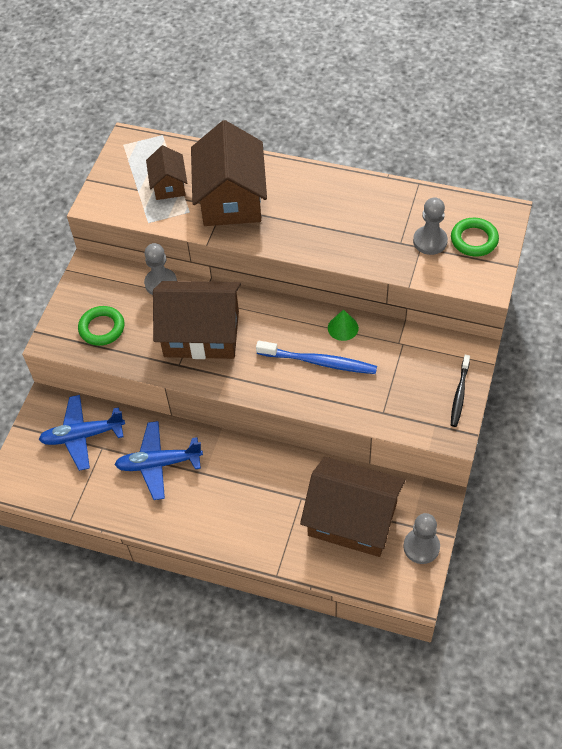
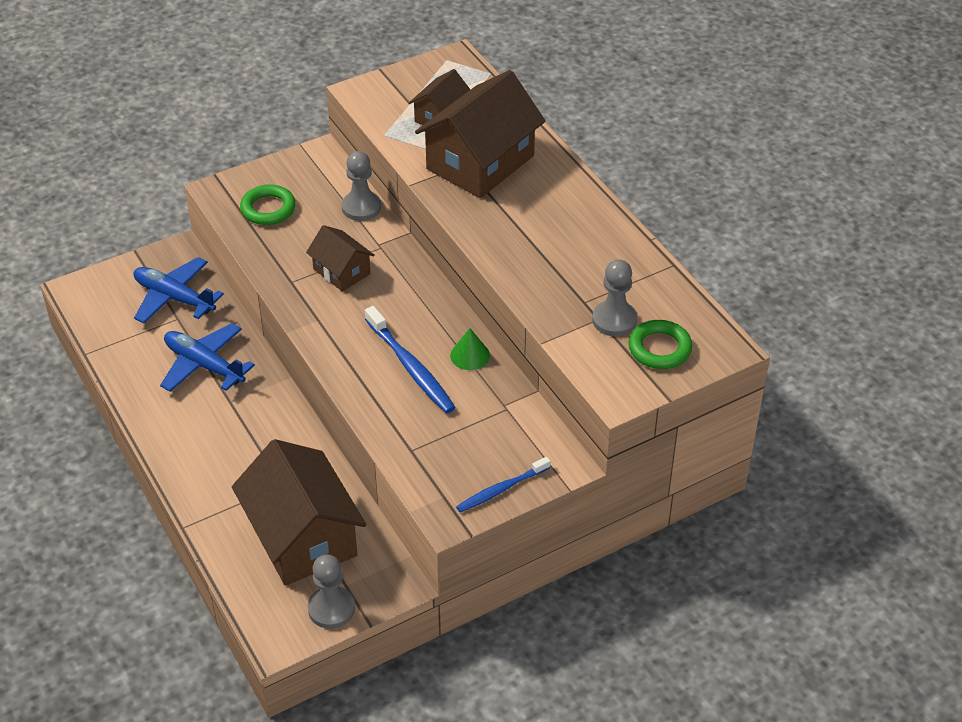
camera: 40 degrees right, 10 degrees down
brown house [153,281,241,359] -> brown house [306,225,375,292], size x0.52
black toothbrush [451,355,470,427] -> blue toothbrush [456,457,551,512]

